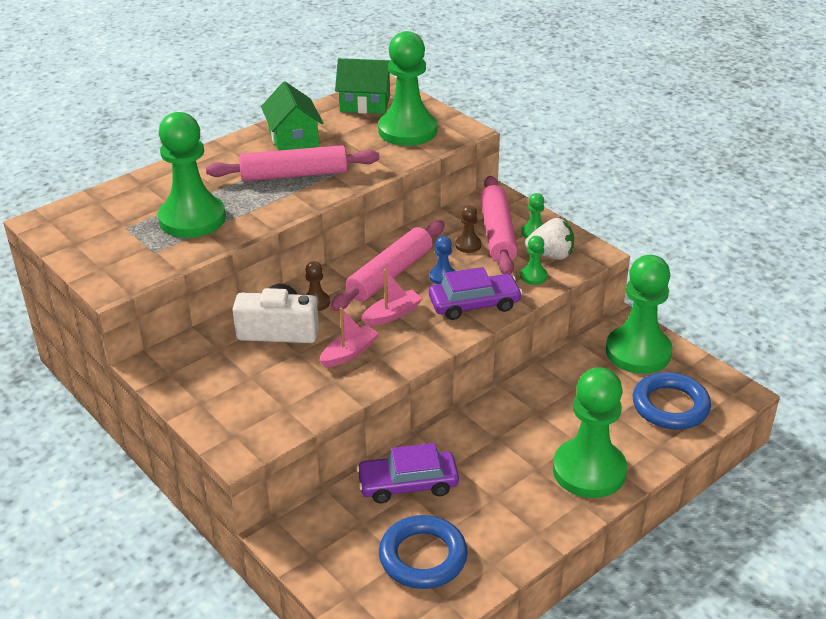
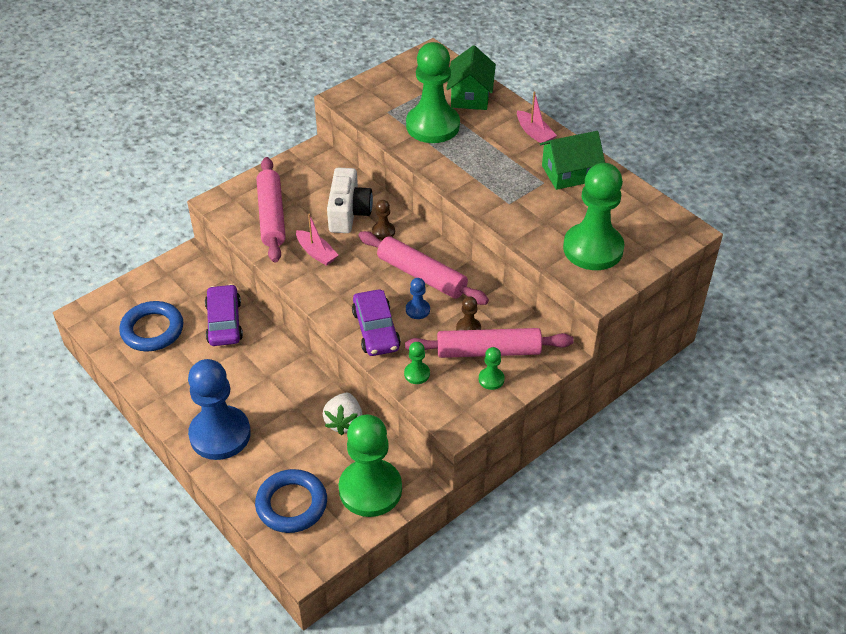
camera: 90 degrees right, 10 degrees up
pink rolling pin [206,145,379,181] -> pink rolling pin moved to [257,157,286,263]
green house [335,58,390,114] -> green house moved to [446,45,496,110]
pink boat [361,269,423,326] -> pink boat moved to [517,92,557,143]
white strawberry [525,218,574,260] -> white strawberry moved to [323,393,362,435]
green pawn [553,367,627,498] -> blue pawn [188,359,251,460]

